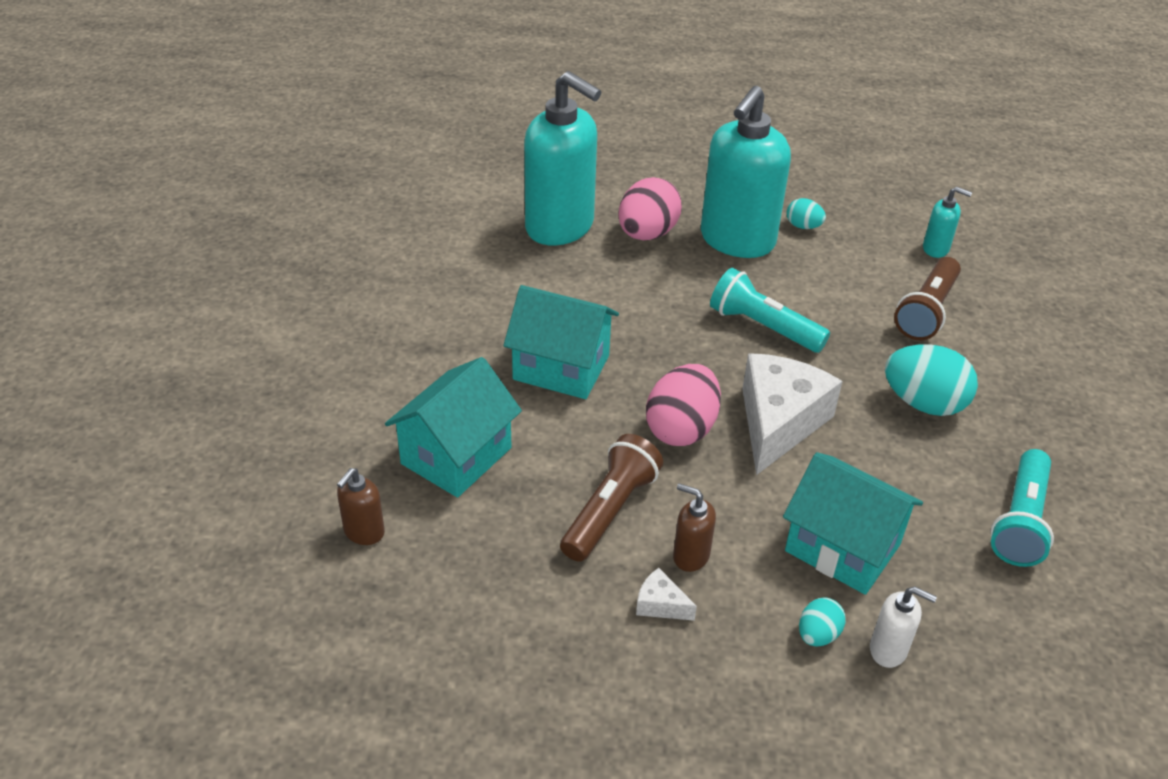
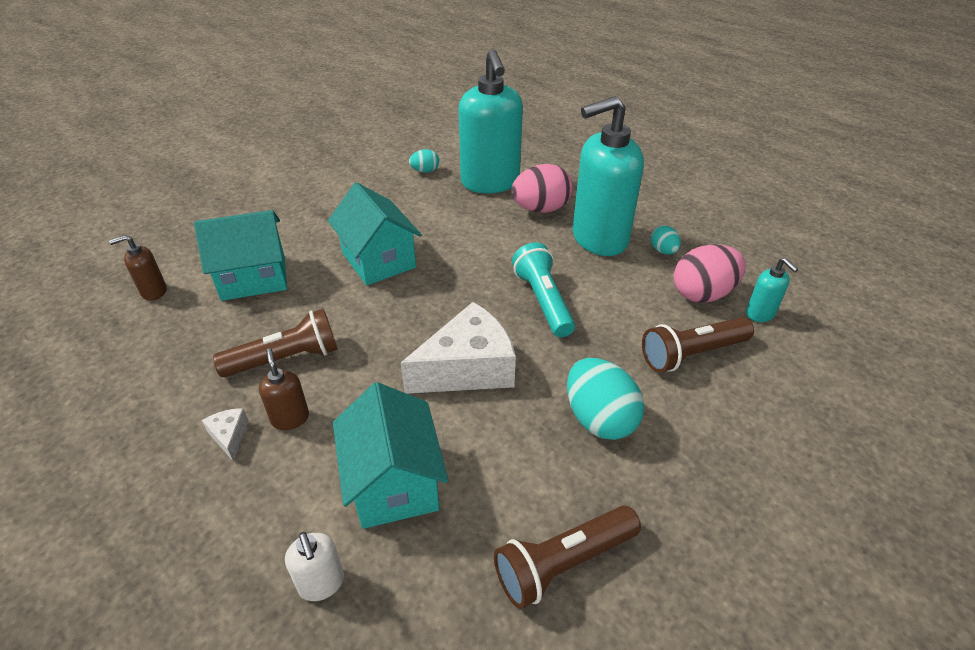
camera: 40 degrees right, 0 degrees up
pink egg [646,364,721,446] -> pink egg moved to [674,244,746,303]
turquoise egg [799,597,846,646] -> turquoise egg moved to [409,149,439,173]
turquoise flashlight [991,449,1054,567] -> brown flashlight [494,506,641,609]

